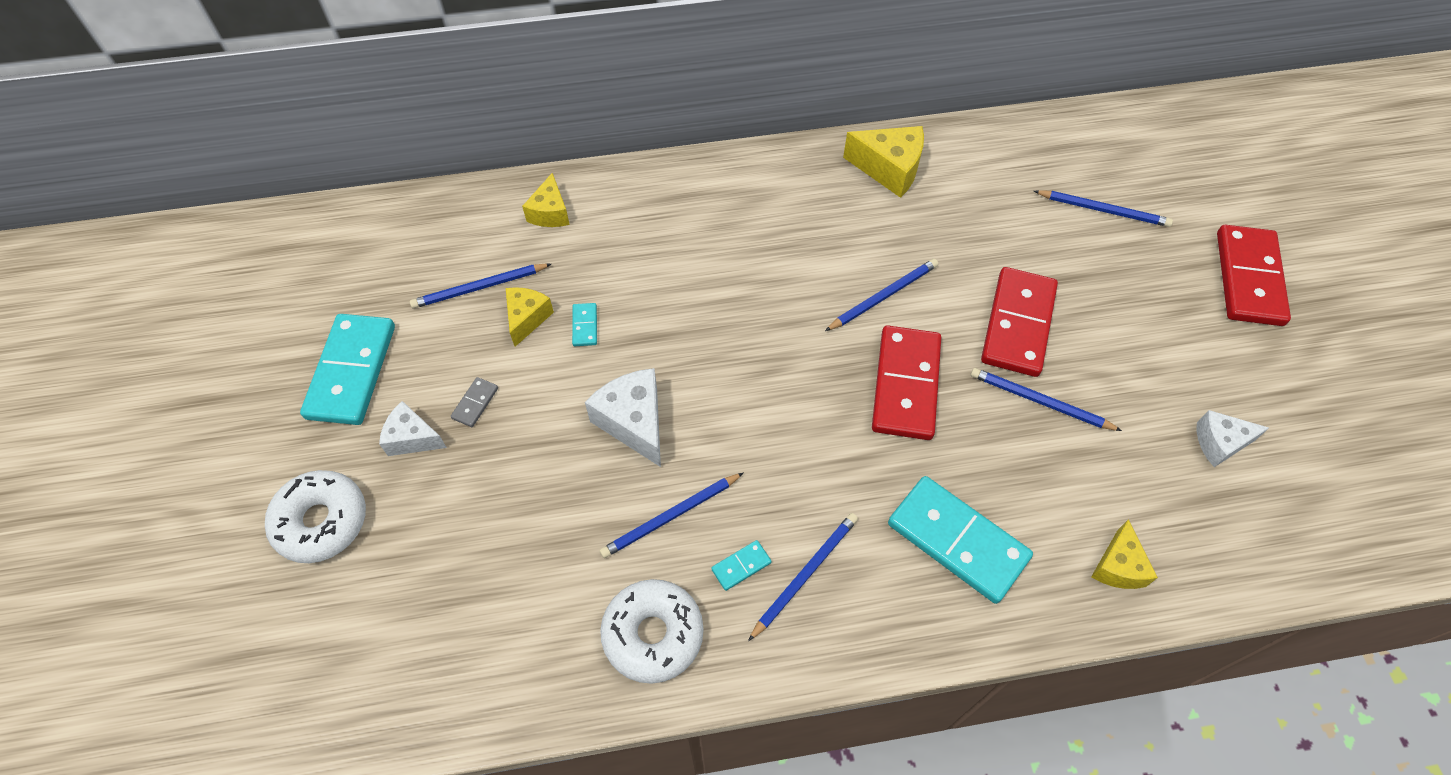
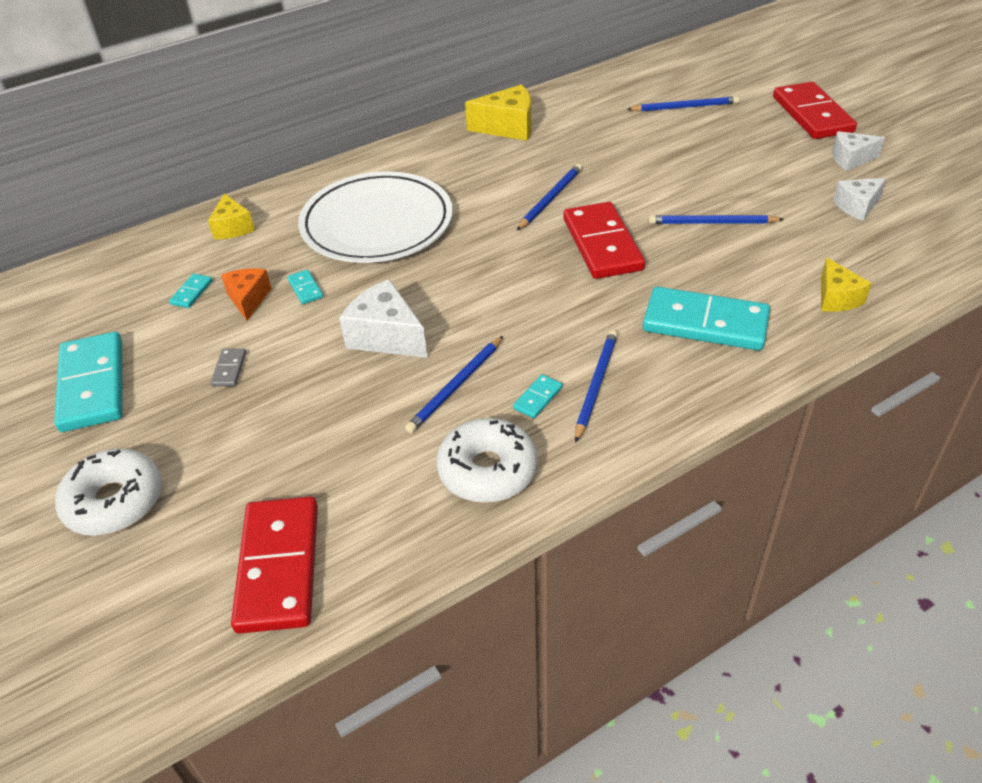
camera: 20 degrees left, 15 degrees down
white cheese [379,401,447,456] -> white cheese moved to [832,131,885,171]
blue pencil [410,264,551,309] -> turquoise domino [169,274,213,308]
yellow cheese [506,287,554,347] -> orange cheese [221,268,272,321]
red domino [981,267,1058,377] -> red domino moved to [231,496,318,634]
none -> white plate [298,172,453,263]

